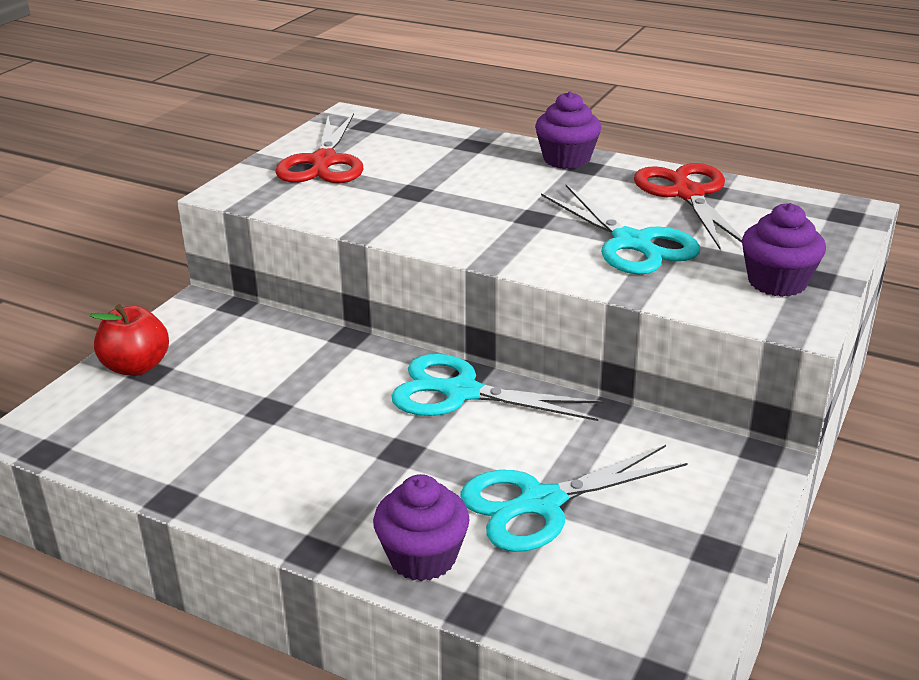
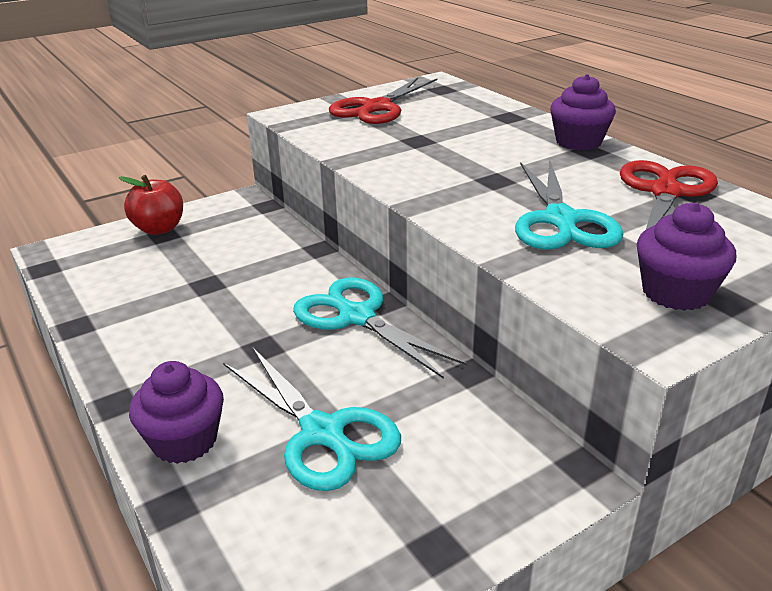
camera: 30 degrees right, 0 degrees up
turquoise scissors [460,445,687,552] -> turquoise scissors turned 135 degrees counterclockwise [223,347,401,491]

